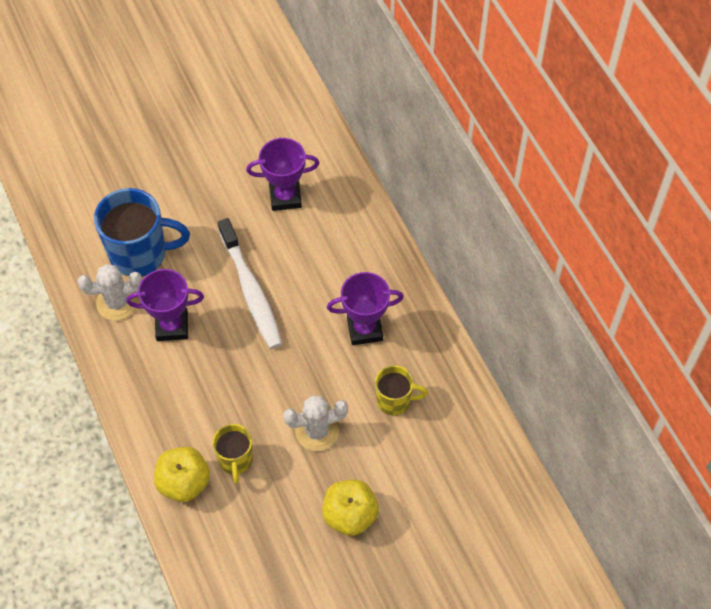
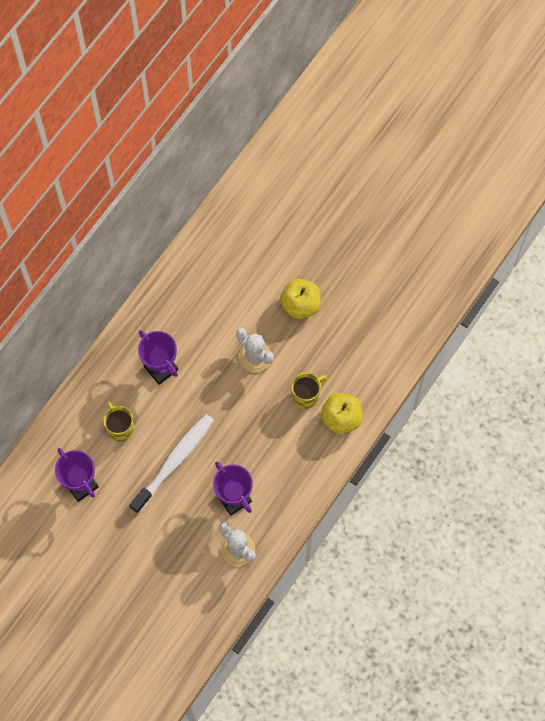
camera: 120 degrees left, 10 degrees up
blue mug [94,188,190,277] -> none
yellow mug [375,365,428,416] -> yellow mug moved to [103,402,134,442]

